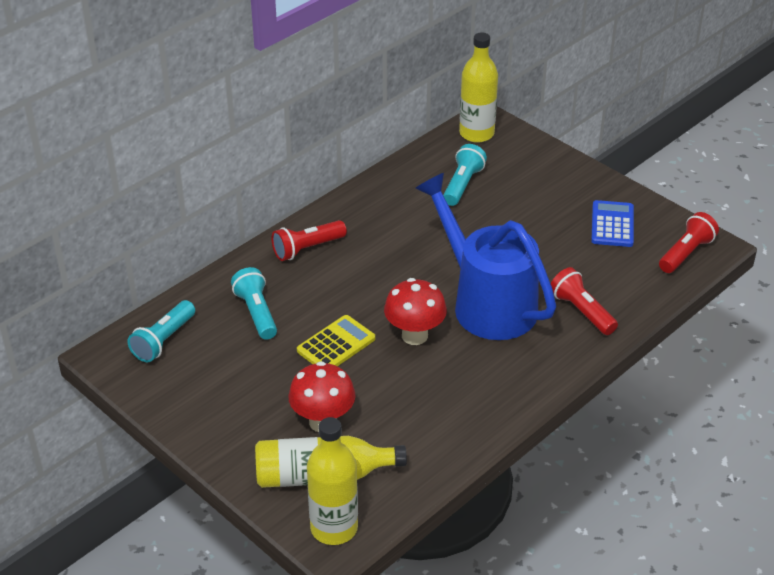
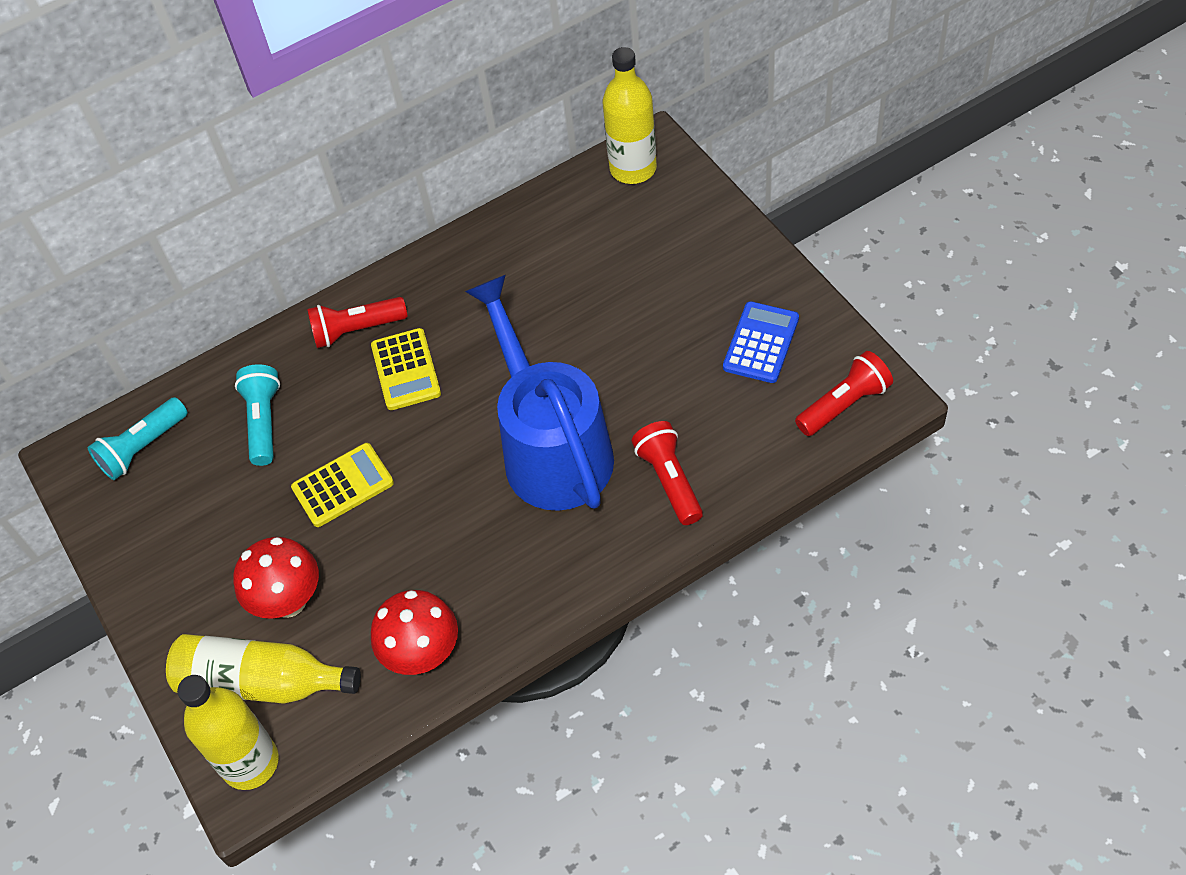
camera: 20 degrees right, 15 degrees up
red mushroom [384,278,447,345] -> red mushroom moved to [371,590,458,675]
turquoise flashlight [443,144,487,206] -> none
none -> yellow calculator [371,328,441,410]

